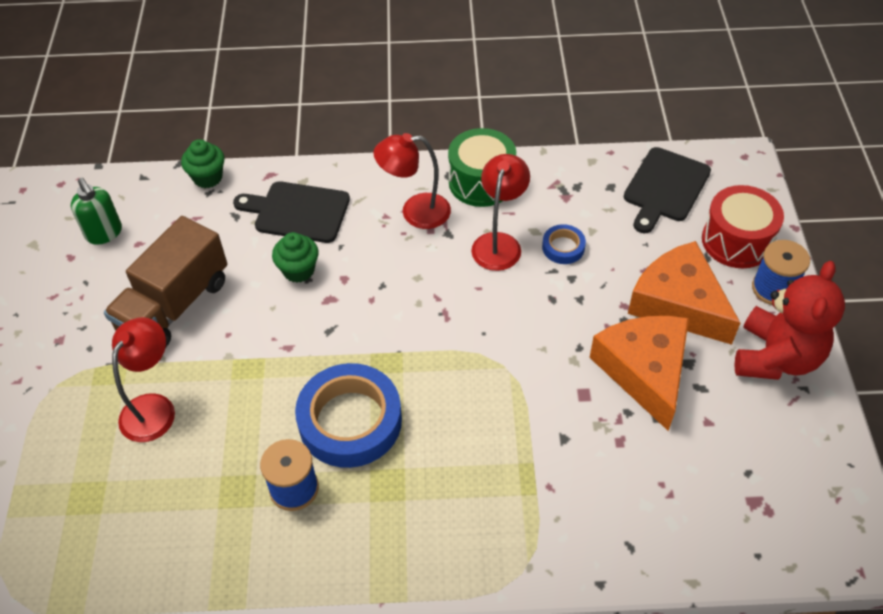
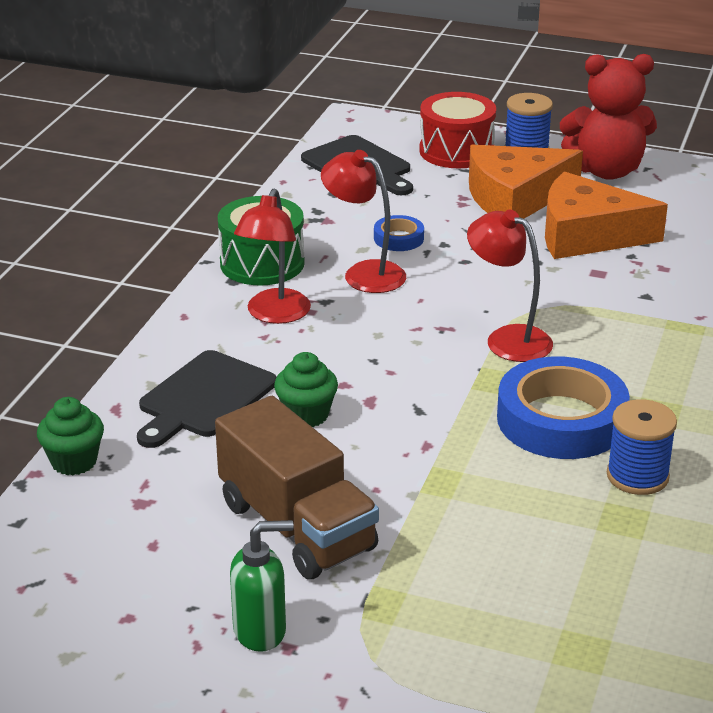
camera: 70 degrees left, 20 degrees down
green soap dispenser [71,178,122,245] -> green soap dispenser moved to [230,520,294,652]
red lamp [112,317,175,442] -> red lamp moved to [467,210,553,362]
red teddy bear [734,261,845,380] -> red teddy bear turned 135 degrees clockwise [560,54,657,180]

